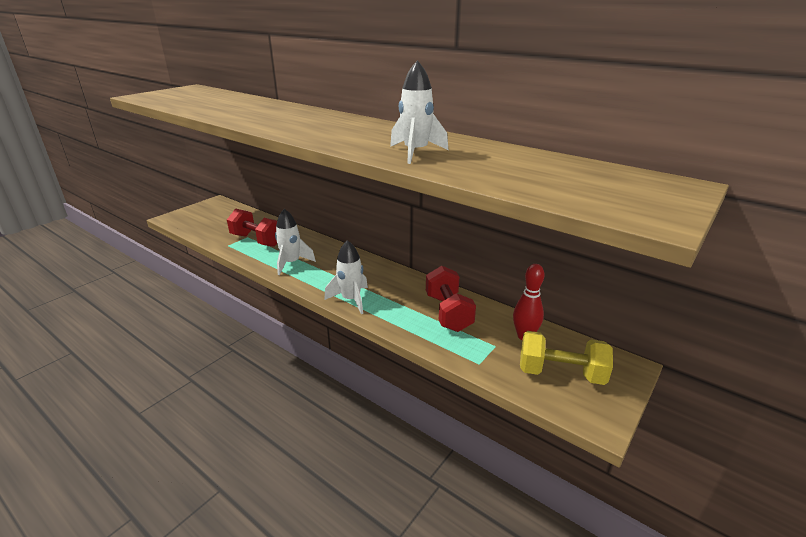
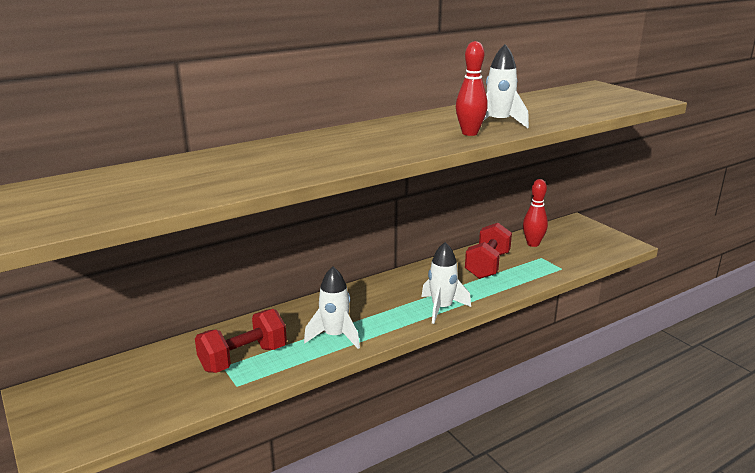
camera: 70 degrees left, 5 degrees down
red dumbbell [426,266,476,332] -> red dumbbell turned 75 degrees counterclockwise [465,223,512,279]
yellow dumbbell [520,331,613,385] -> none
none -> red bowling pin [456,41,488,136]

